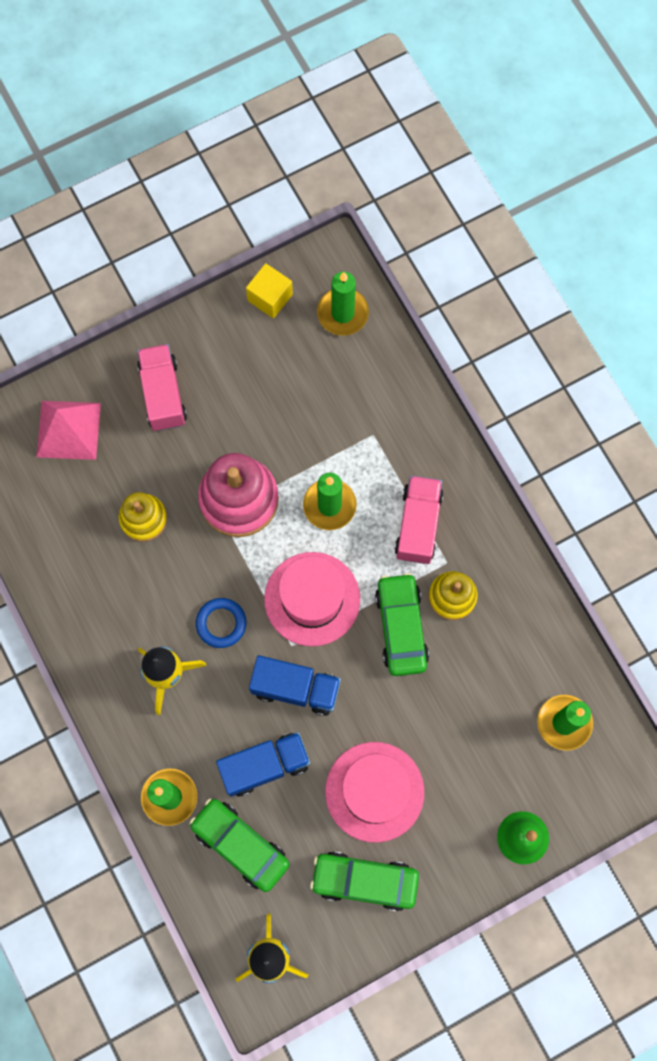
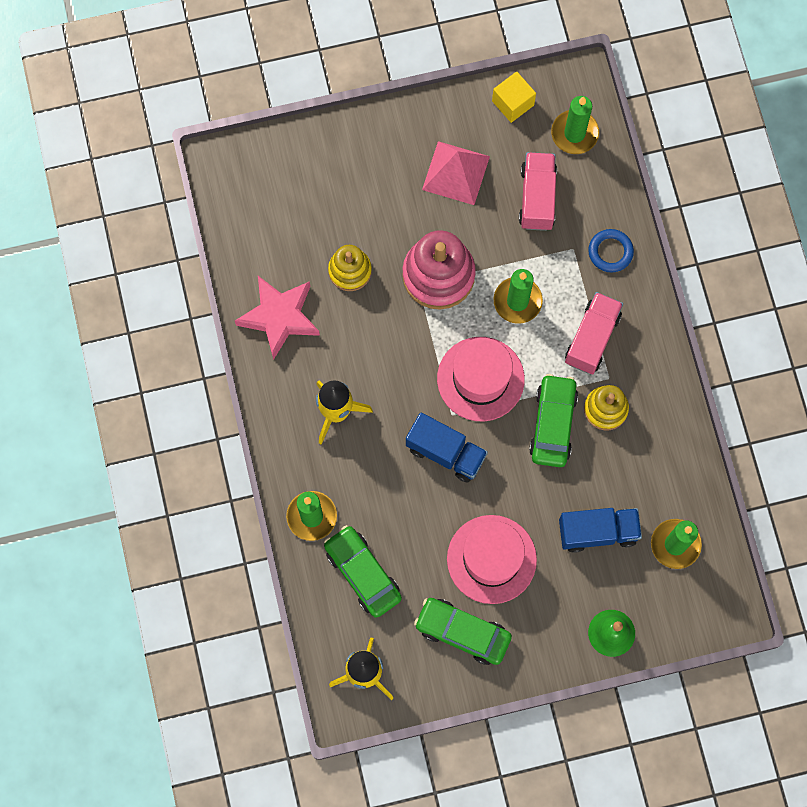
camera: 15 degrees right, 0 degrees up
pink pyramid [36,401,101,460] -> pink pyramid moved to [422,141,490,205]
pink truck [137,344,187,431] -> pink truck moved to [519,152,557,231]
blue ring [196,598,246,648] -> blue ring moved to [588,229,634,273]
blue truck [216,732,310,796] -> blue truck moved to [559,508,642,553]
none -> pink star [235,276,320,360]

